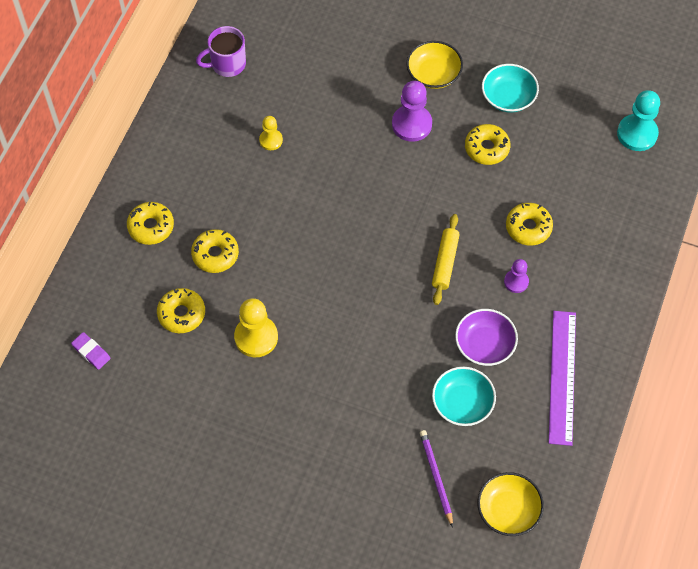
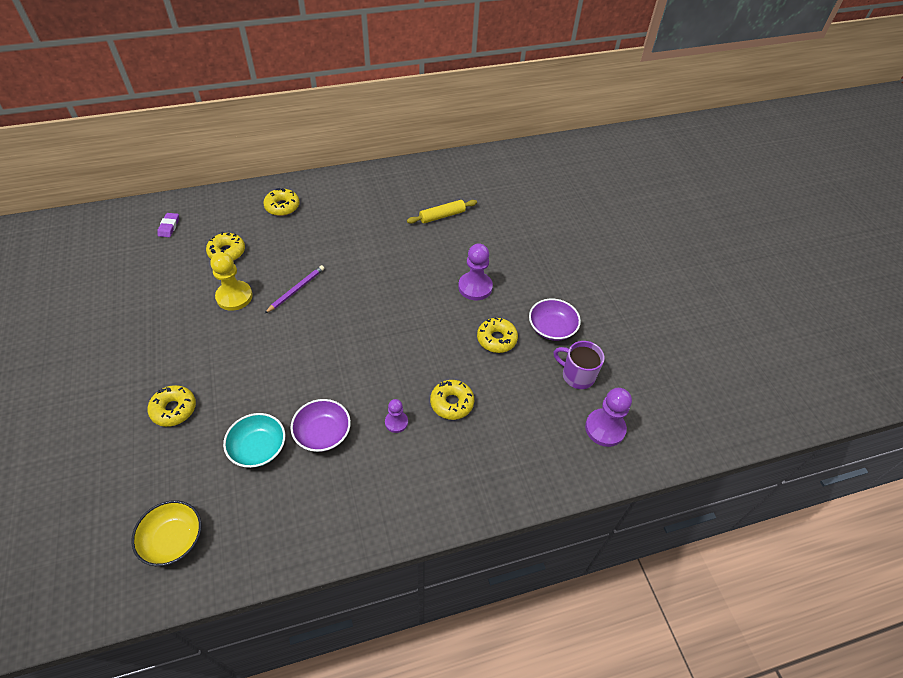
camera: 50 degrees right, 10 degrees down
yellow donut [191,229,239,273] -> yellow donut moved to [148,385,196,427]
purple mug [196,26,246,77] -> purple mug moved to [554,341,605,389]
yellow pawn [259,116,283,150] -> none
yellow bowl [407,41,463,89] -> none
purple pencil [420,430,453,527] -> purple pencil moved to [264,265,324,314]
yellow rolling pin [432,214,460,305] -> yellow rolling pin moved to [407,200,477,224]
turquoise bowl [482,64,539,113] -> purple bowl [529,299,581,341]
purple ruler [549,311,576,446] -> none
turquoise pawn [617,90,660,151] -> purple pawn [585,388,632,447]

